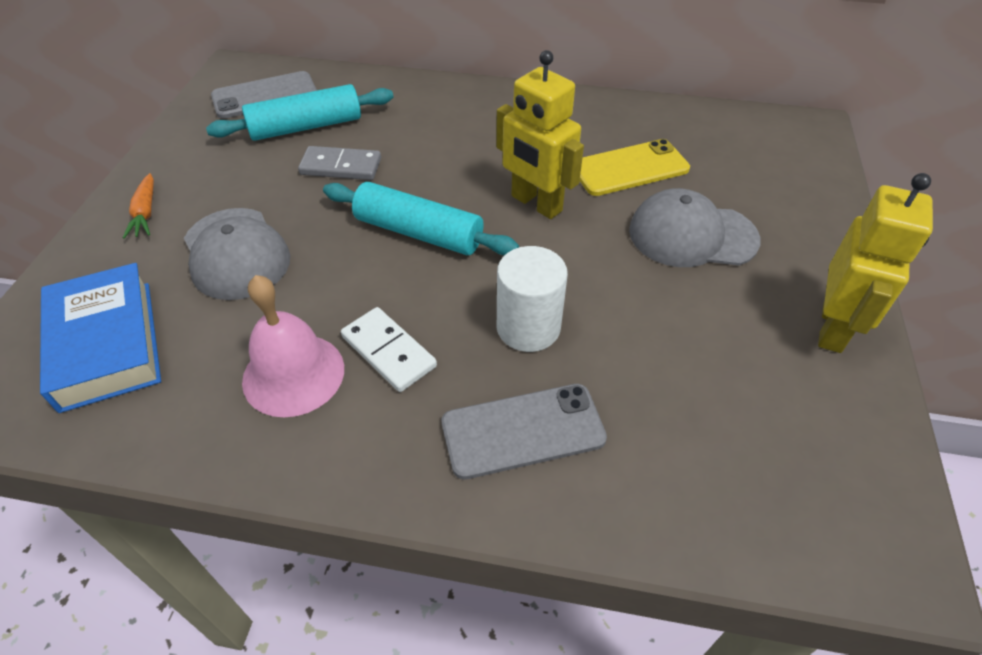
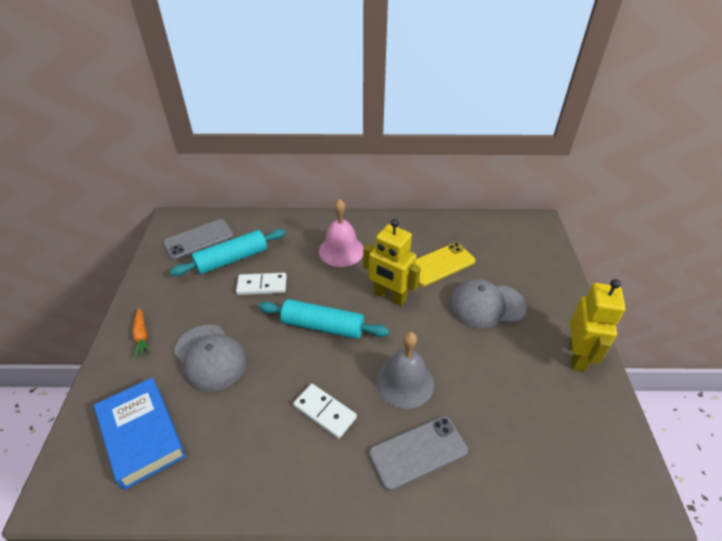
camera: 10 degrees left, 5 degrees down
pink bell [242,275,344,417] -> pink bell moved to [319,199,364,267]
grey domino [298,146,381,180] -> white domino [236,273,287,295]
white cylinder [497,246,568,352] -> grey bell [376,332,434,409]

